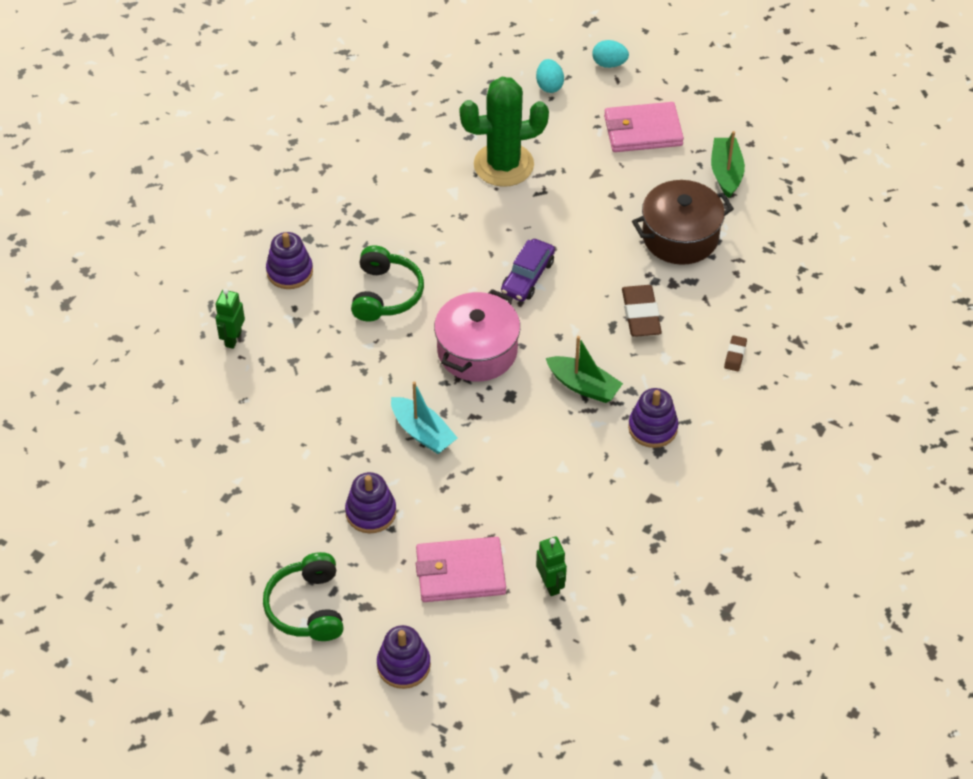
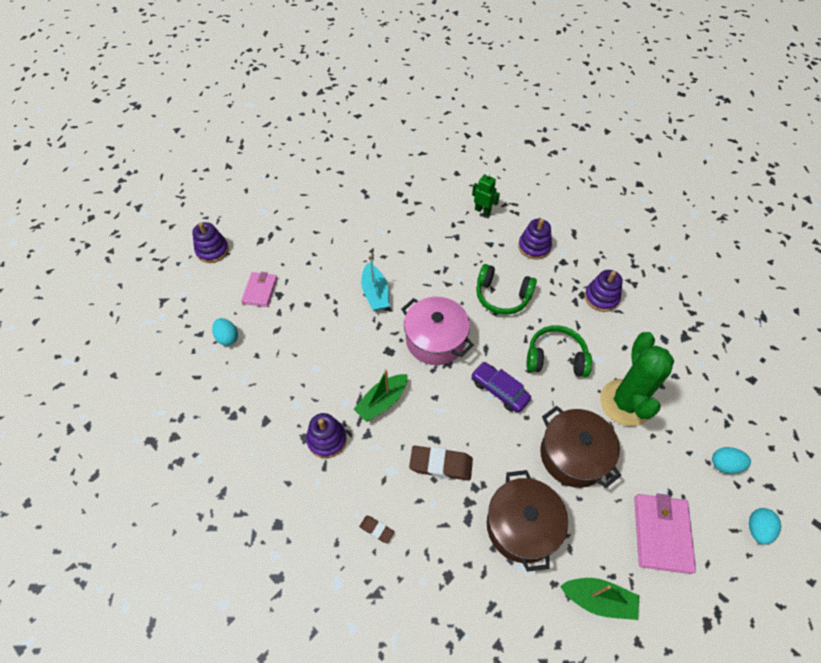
camera: 105 degrees right, 5 degrees up
green headphones [263,552,344,641] -> green headphones moved to [527,325,592,377]
purple stacking toy [345,472,396,534] -> purple stacking toy moved to [585,270,623,312]
turquoise boat [391,381,457,454] -> turquoise boat turned 75 degrees counterclockwise [361,255,390,311]
pink wallet [416,537,506,602] -> pink wallet [241,272,278,307], size x0.66
green robot [536,537,567,596] -> turquoise egg [212,318,238,346]
none -> brown pot [540,406,621,488]

